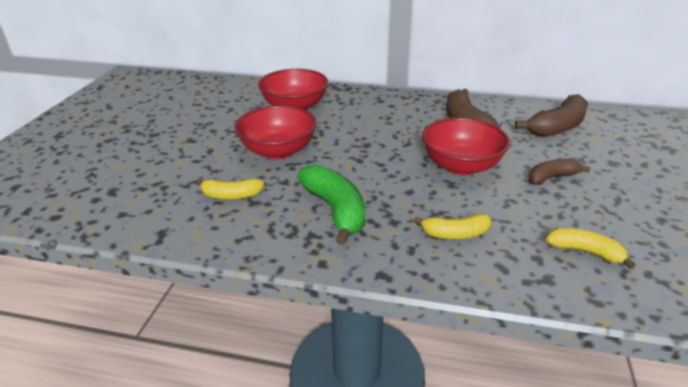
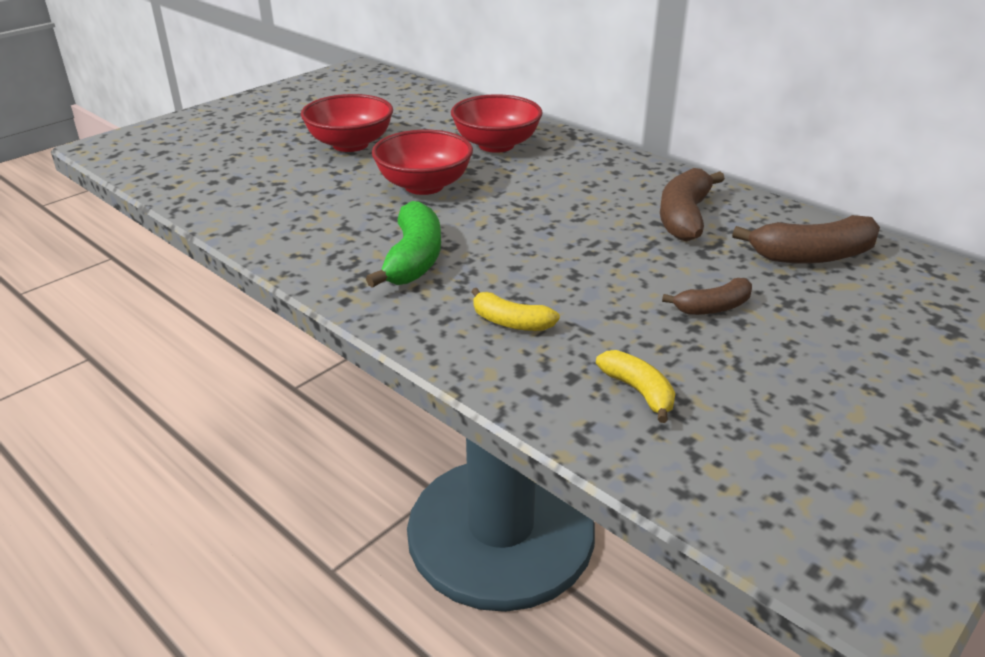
camera: 30 degrees right, 0 degrees up
yellow banana [196,178,265,199] -> none
red bowl [422,117,510,175] -> red bowl moved to [301,94,393,152]
brown banana [528,159,590,185] -> brown banana turned 150 degrees clockwise [662,278,752,315]

